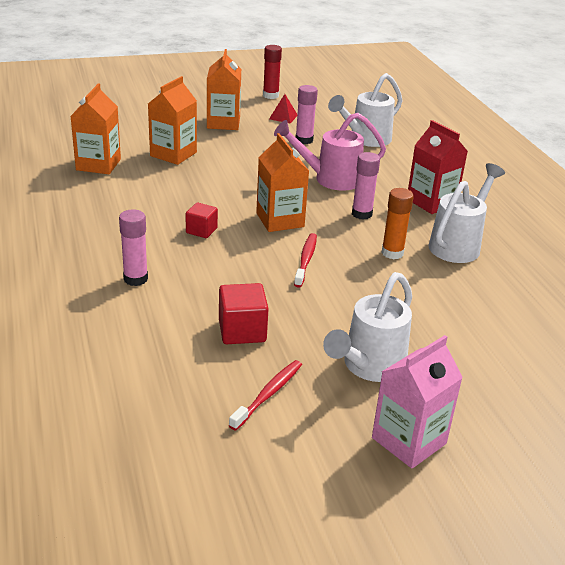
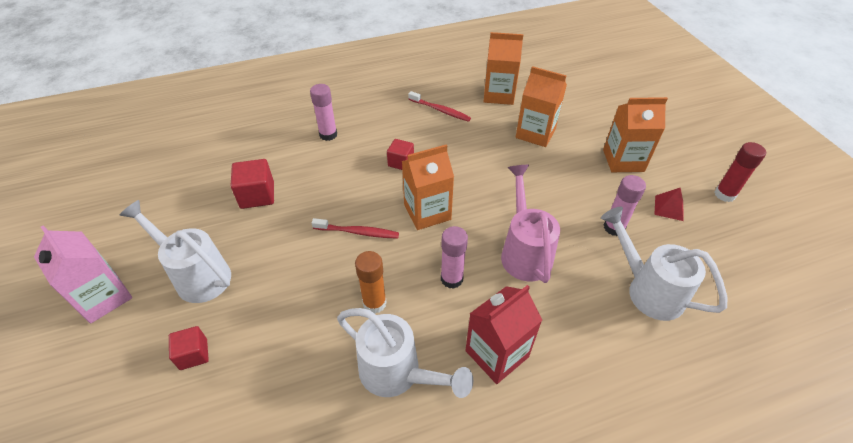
camera: 90 degrees right, 15 degrees up
red toothbrush [229,360,302,431] -> red toothbrush moved to [408,91,471,122]
none -> red cube [169,326,209,370]

